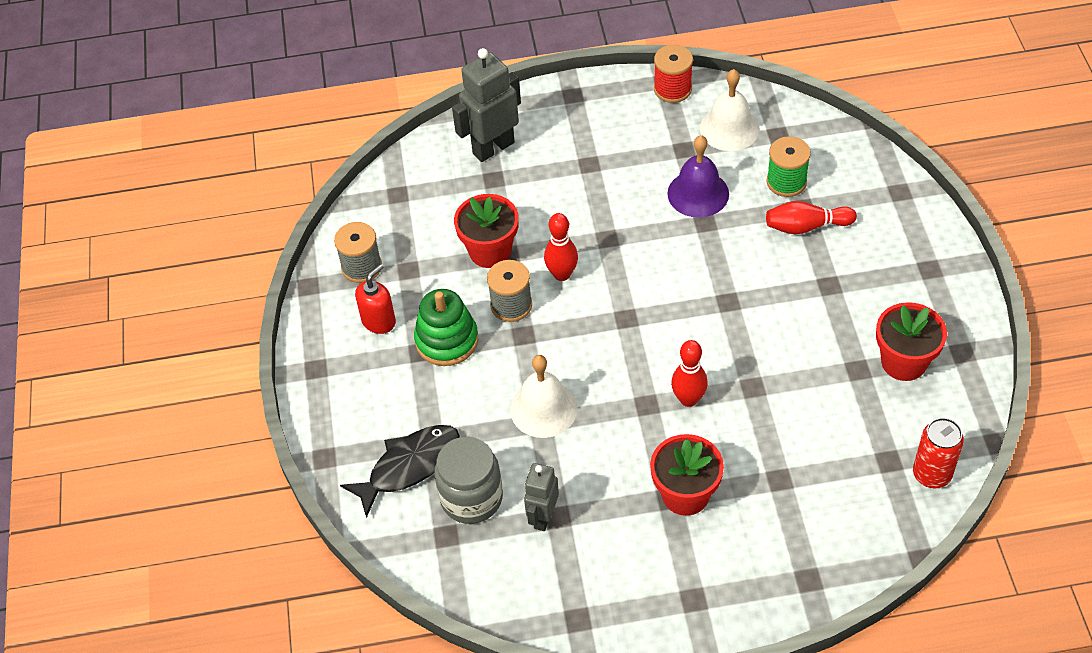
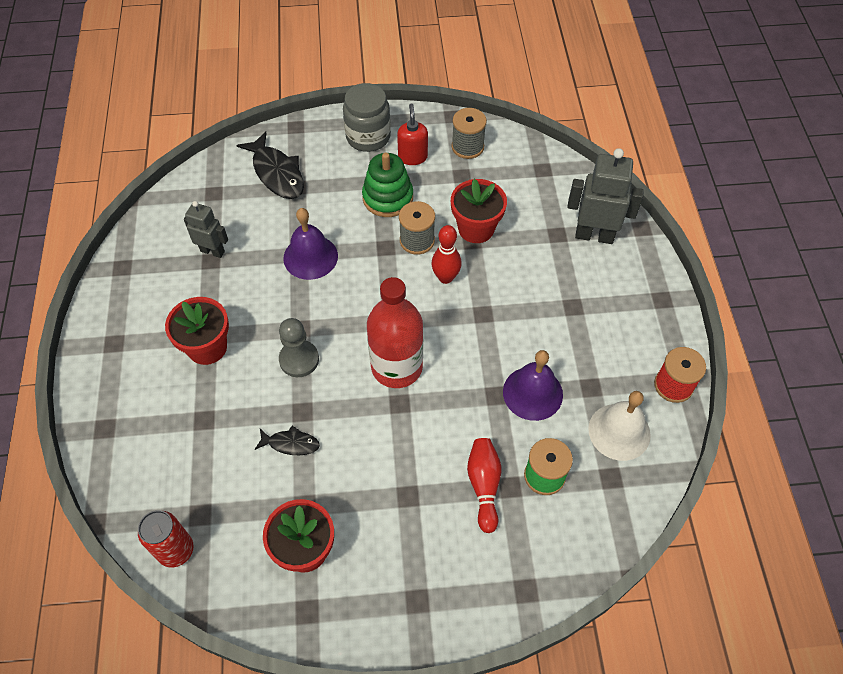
camera: 90 degrees right, 5 degrees up
red soap dispenser [355,264,396,334] -> red soap dispenser turned 135 degrees counterclockwise [397,104,428,165]
grey jar [434,436,503,524] -> grey jar moved to [343,83,391,152]
grey robot [452,48,521,162] -> grey robot turned 45 degrees counterclockwise [567,148,644,244]
white bell [510,355,578,438] -> purple bell [283,208,338,280]
red bowling pin [671,340,708,407] -> grey pawn [279,318,319,377]
none -> black fish [255,426,320,455]
none -> red bottle [367,277,423,388]

